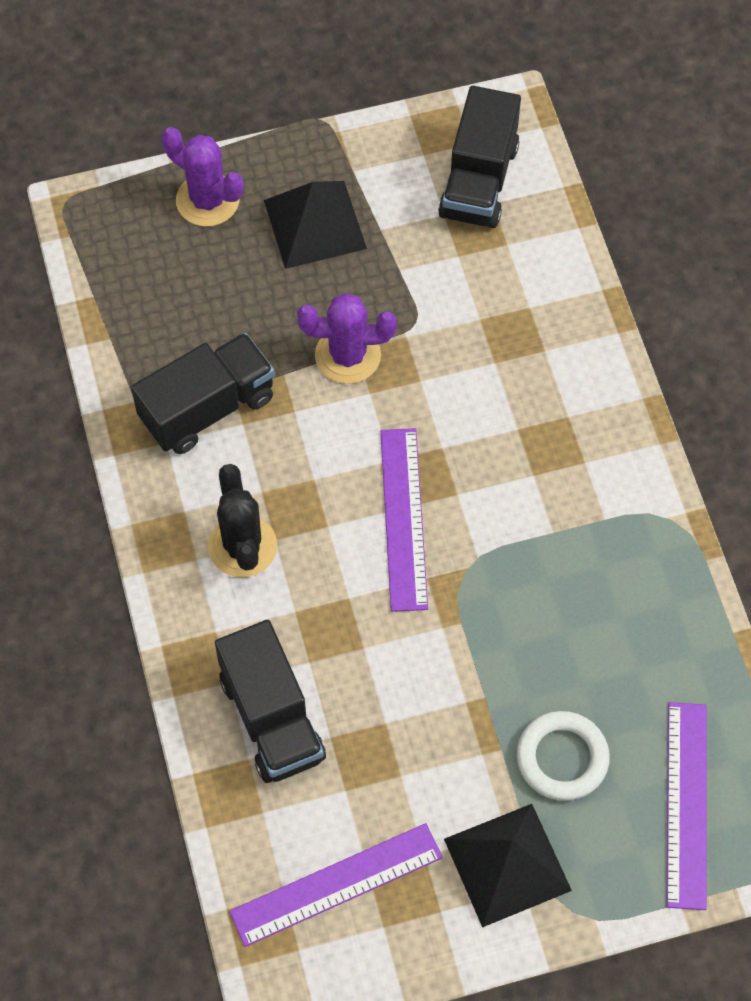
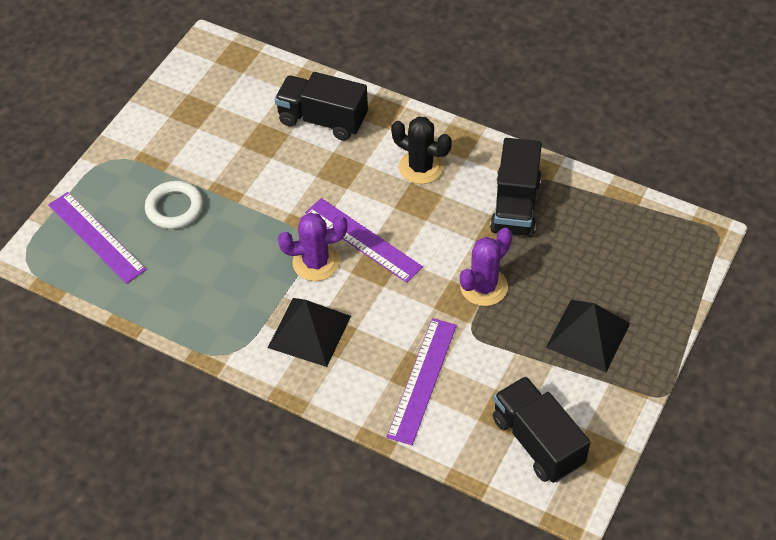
camera: 135 degrees right, 10 degrees down
purple cactus [162,127,243,226] -> purple cactus moved to [278,213,348,281]
purple ruler [229,823,443,947] -> purple ruler moved to [387,318,457,445]
black pyramid [444,804,572,927] -> black pyramid moved to [268,298,351,367]

